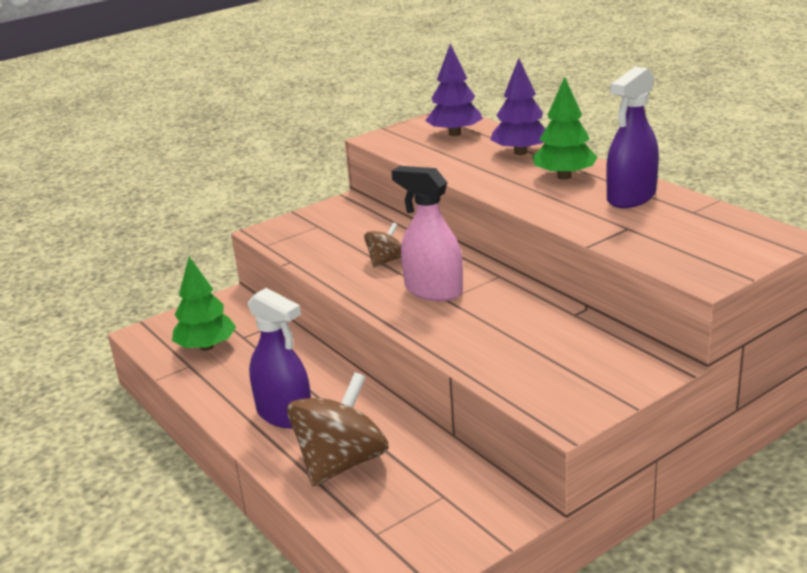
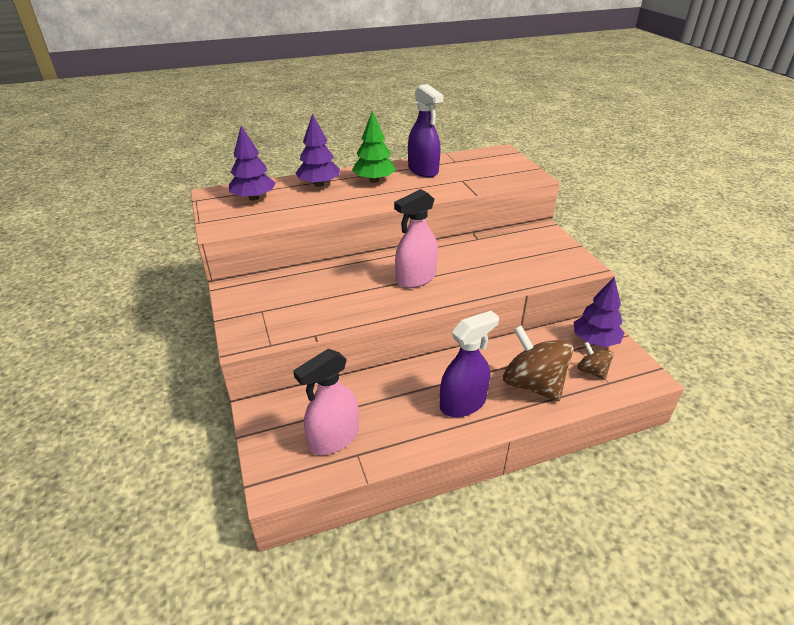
camera: 75 degrees left, 10 degrees up
green tree [172,257,236,351] -> pink spray bottle [293,349,359,455]
brown spinning top [364,222,401,267] -> brown spinning top moved to [578,342,614,380]
none -> purple tree [574,277,625,347]

